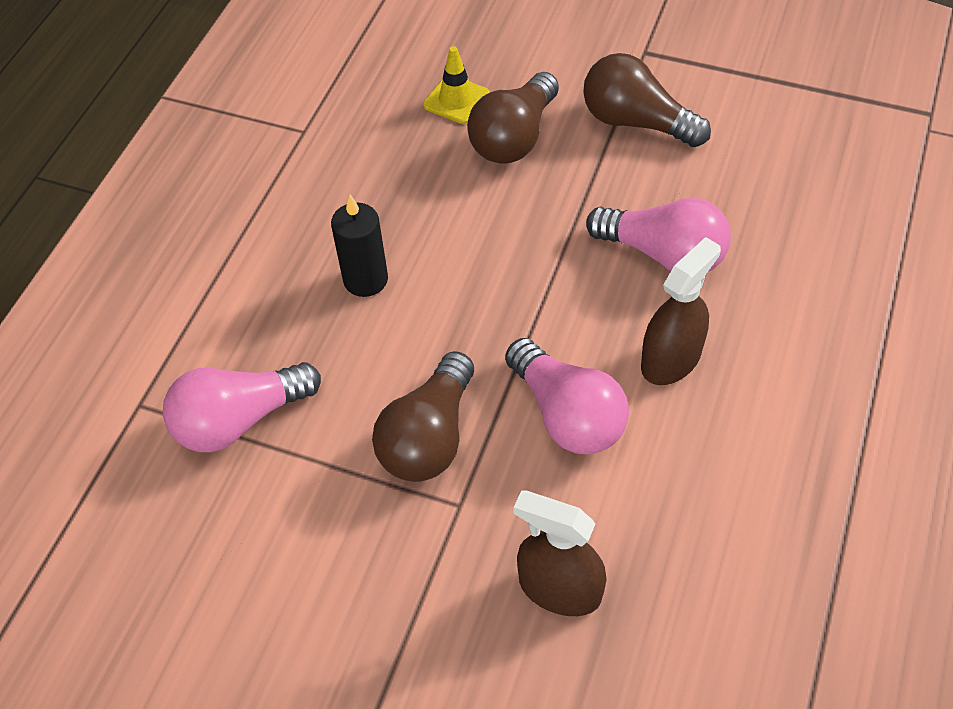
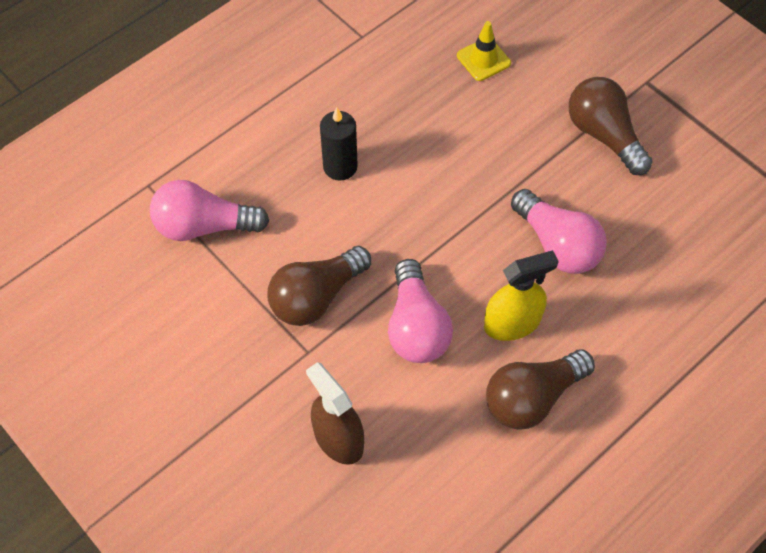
camera: 25 degrees right, 5 degrees up
brown light bulb [467,72,559,164] -> brown light bulb moved to [486,350,595,430]
brown spray bottle [641,237,721,385] -> yellow spray bottle [484,250,559,341]

